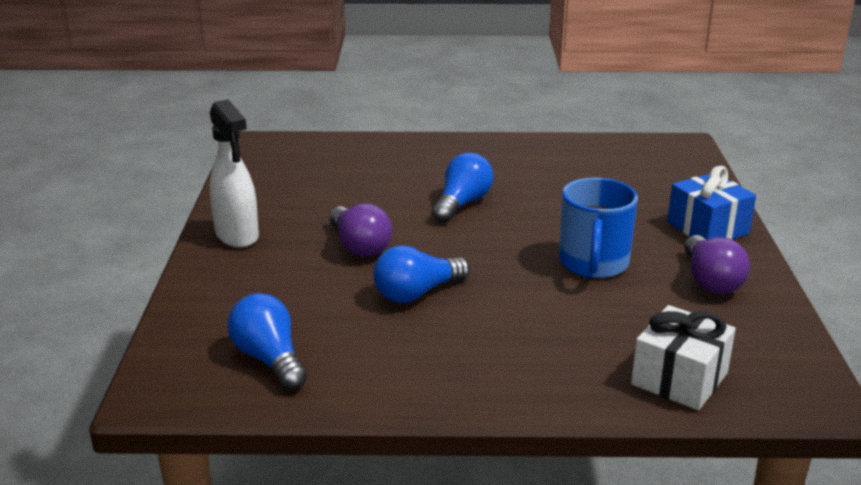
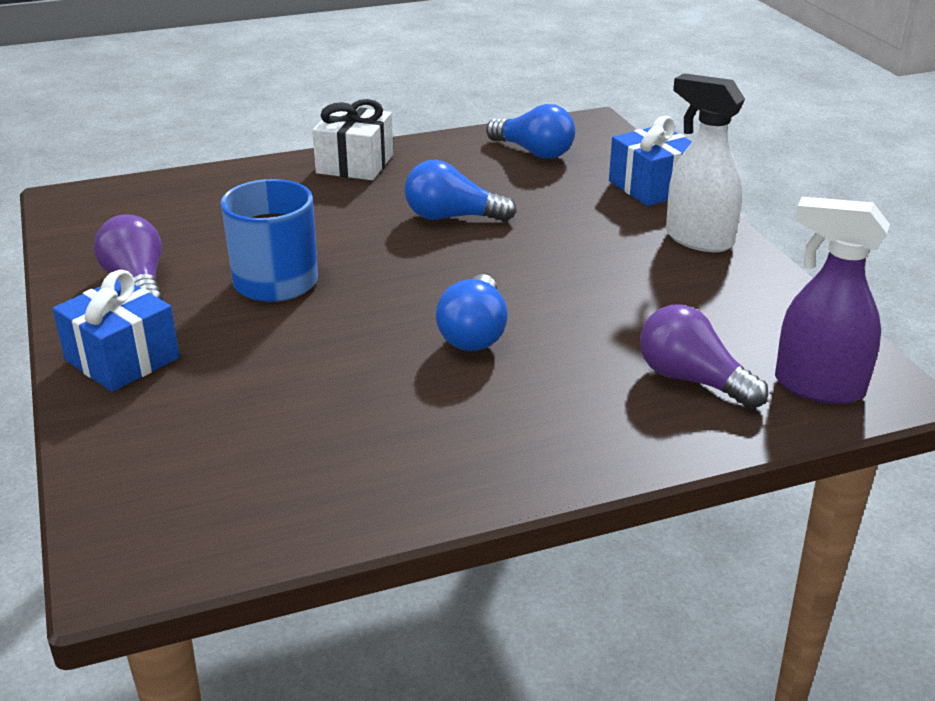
camera: 160 degrees right, 5 degrees up
purple light bulb [329,203,392,257] -> purple light bulb moved to [640,304,768,409]
blue light bulb [373,245,470,303] -> blue light bulb turned 120 degrees counterclockwise [404,160,517,222]
white gift [631,305,736,410] -> white gift moved to [312,99,393,180]
none -> blue gift [609,116,692,206]
none -> purple spray bottle [775,197,890,404]

